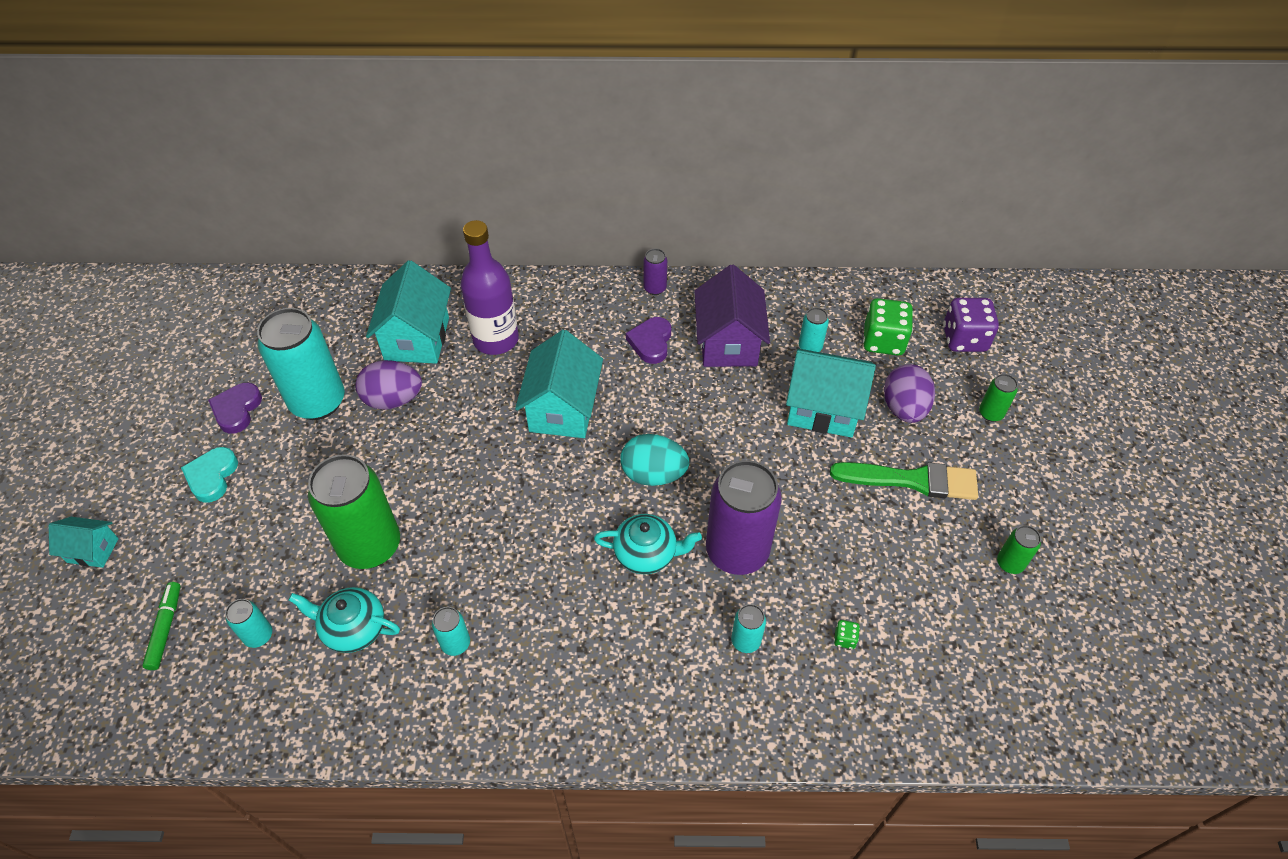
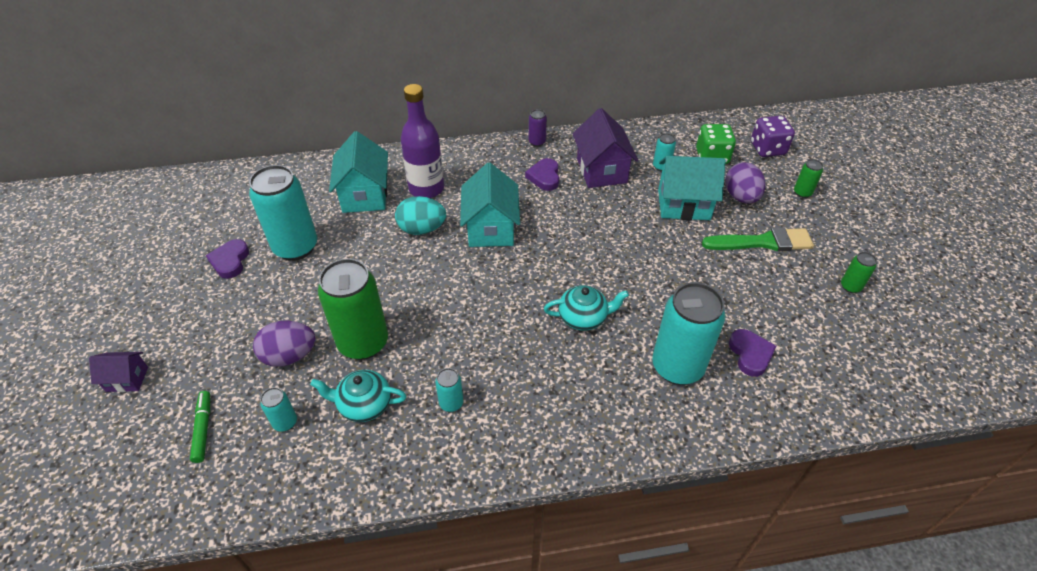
camera: 10 degrees left, 5 degrees down
turquoise house [49,517,119,568] -> purple house [89,352,148,392]
turquoise heart [181,447,238,503] -> none
purple egg [355,360,422,410] -> purple egg moved to [253,320,316,367]
turquoise egg [620,434,689,486] -> turquoise egg moved to [395,196,446,235]
purple can [706,460,782,575] -> none
turquoise can [731,604,766,653] -> turquoise can [652,282,725,385], size x2.26
green dice [834,620,860,649] -> purple heart [729,329,776,377]

